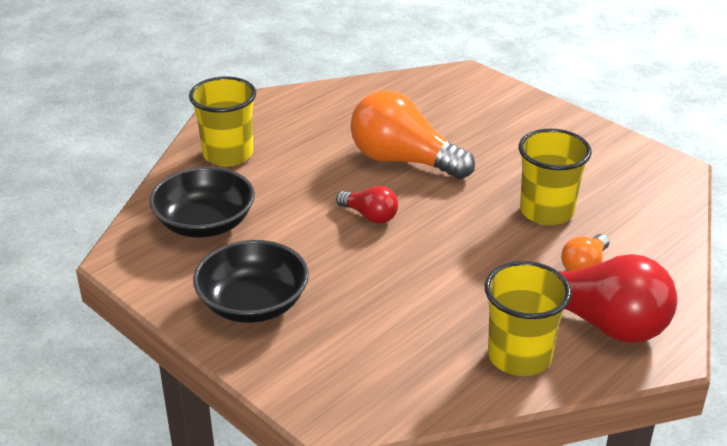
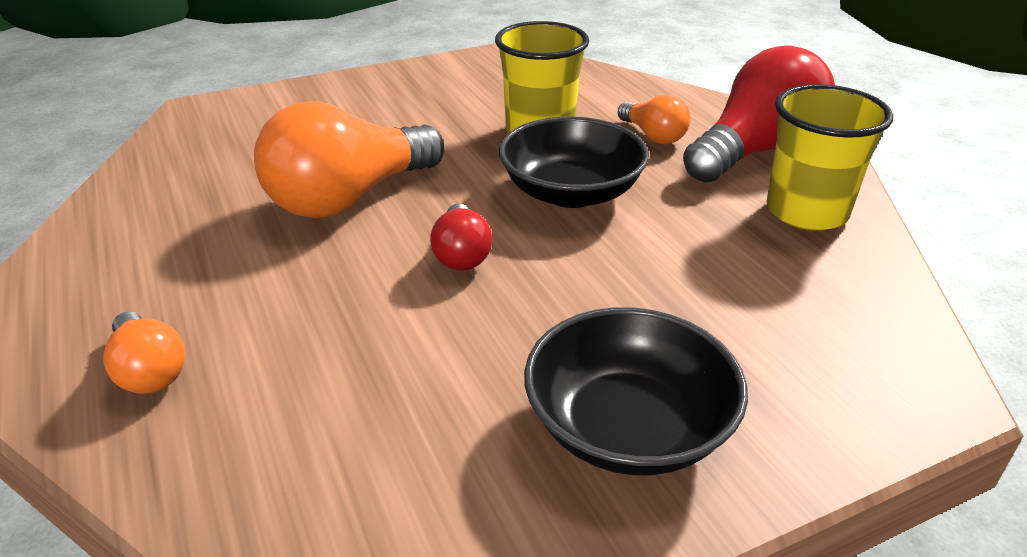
camera: 70 degrees left, 0 degrees up
black bowl [149,167,255,238] -> black bowl moved to [499,116,649,208]
yellow cup [189,76,256,166] -> orange light bulb [103,311,185,394]
red light bulb [336,186,398,224] -> red light bulb turned 120 degrees clockwise [430,204,492,270]

